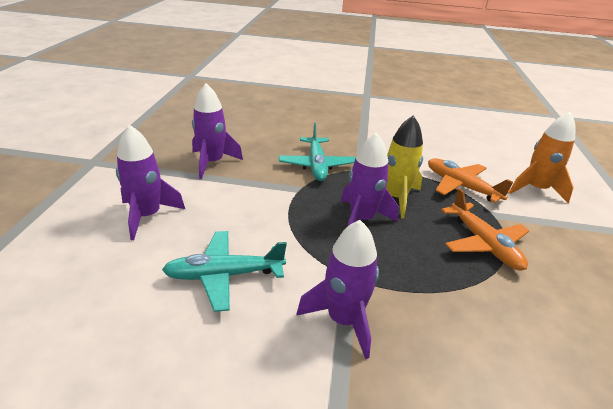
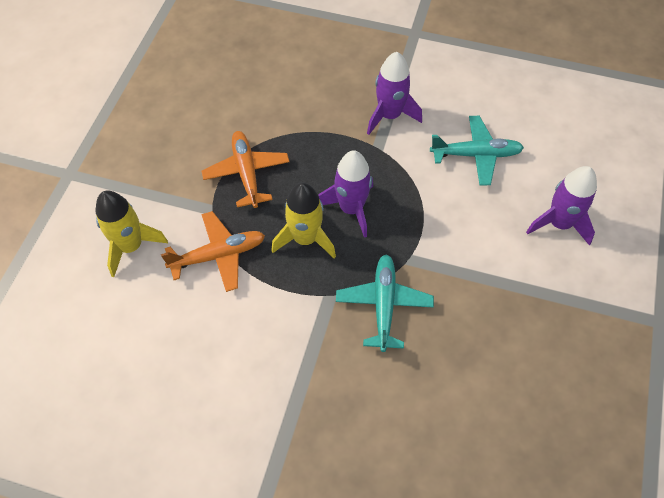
camera: 170 degrees left, 25 degrees up
purple rocket [192,83,243,179] -> none
orange plane [428,158,513,203] -> orange plane turned 75 degrees counterclockwise [161,211,265,292]
orange rocket [509,112,575,203] -> yellow rocket [95,191,168,277]

